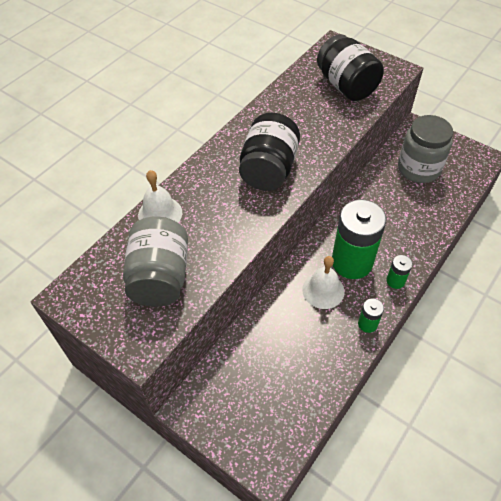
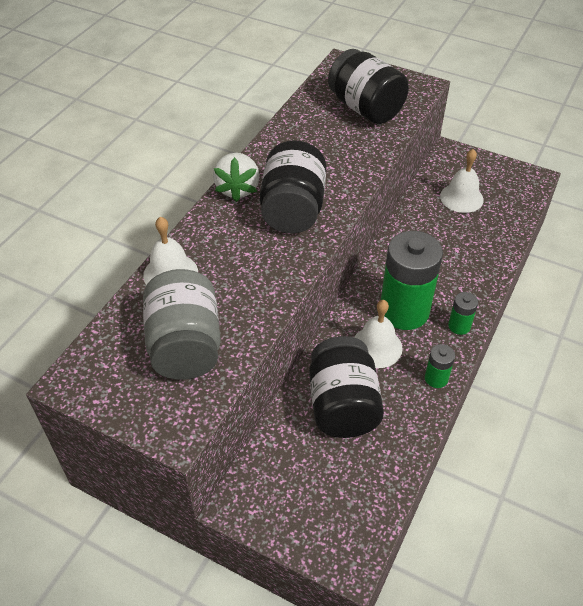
camera: 10 degrees left, 5 degrees down
grey jar [398,115,453,183] -> white bell [440,149,484,213]
none -> white strawberry [213,153,260,202]
none -> black jar [309,336,384,438]

